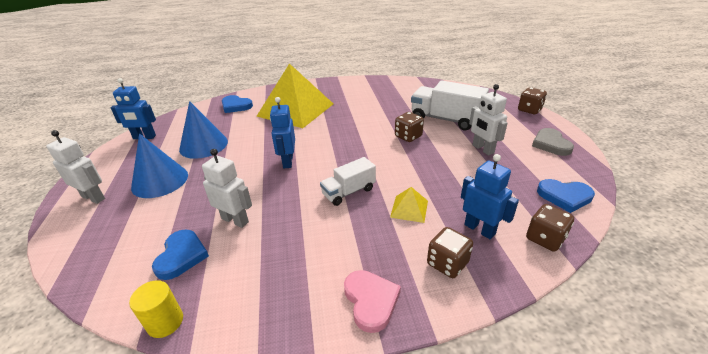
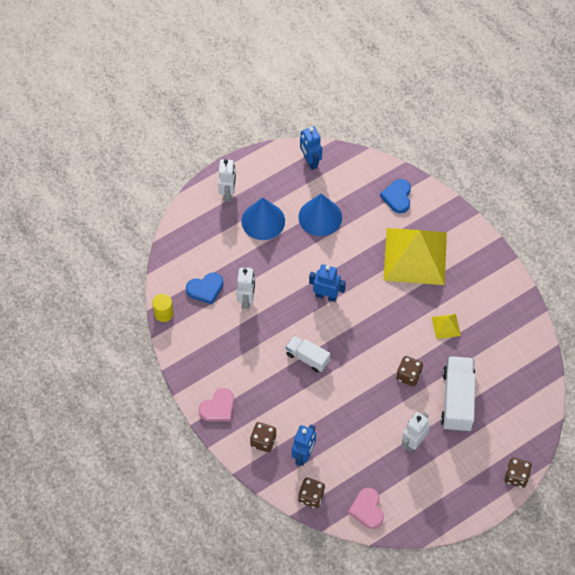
camera: 65 degrees right, 25 degrees up
blue robot [270,97,295,168] -> blue robot turned 45 degrees clockwise [309,264,346,302]
yellow pyramid [390,187,428,223] -> yellow pyramid moved to [432,314,461,339]
grey heart [532,128,574,156] -> none
blue heart [537,179,595,213] -> pink heart [348,488,384,529]

